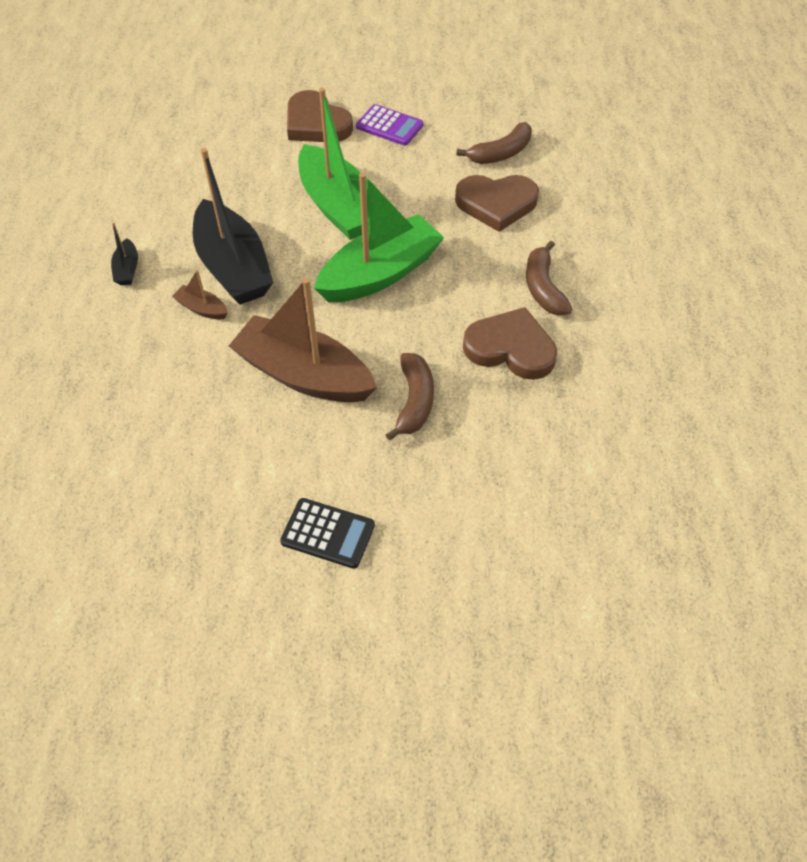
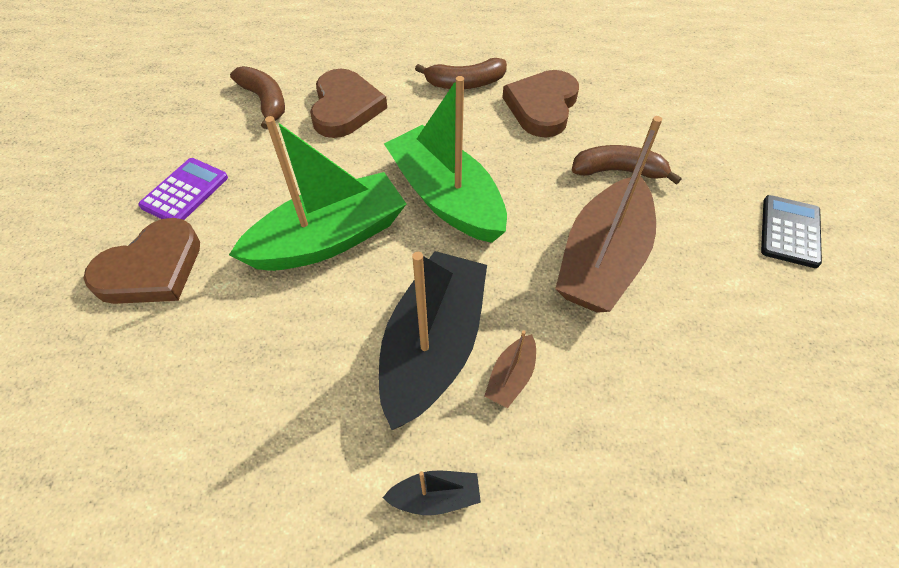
camera: 90 degrees left, 0 degrees up
black boat [193,148,273,305] -> black boat turned 45 degrees counterclockwise [379,251,487,430]

